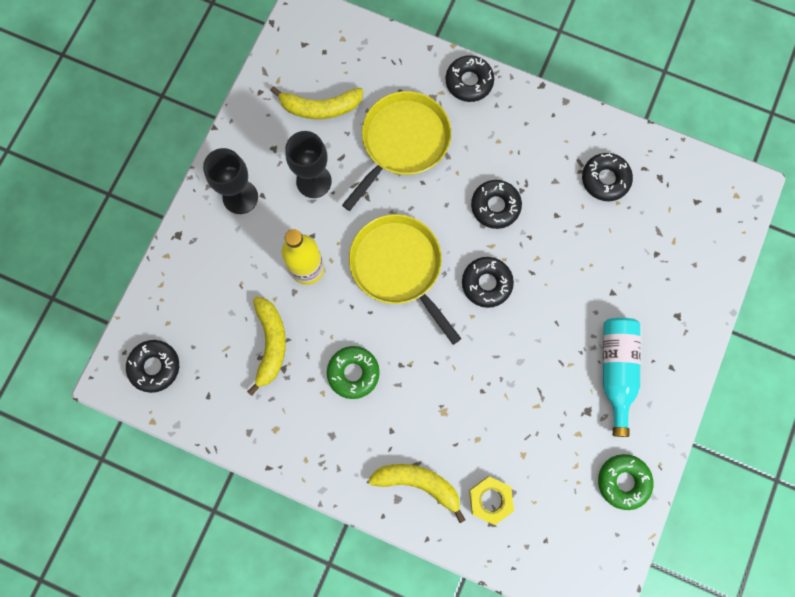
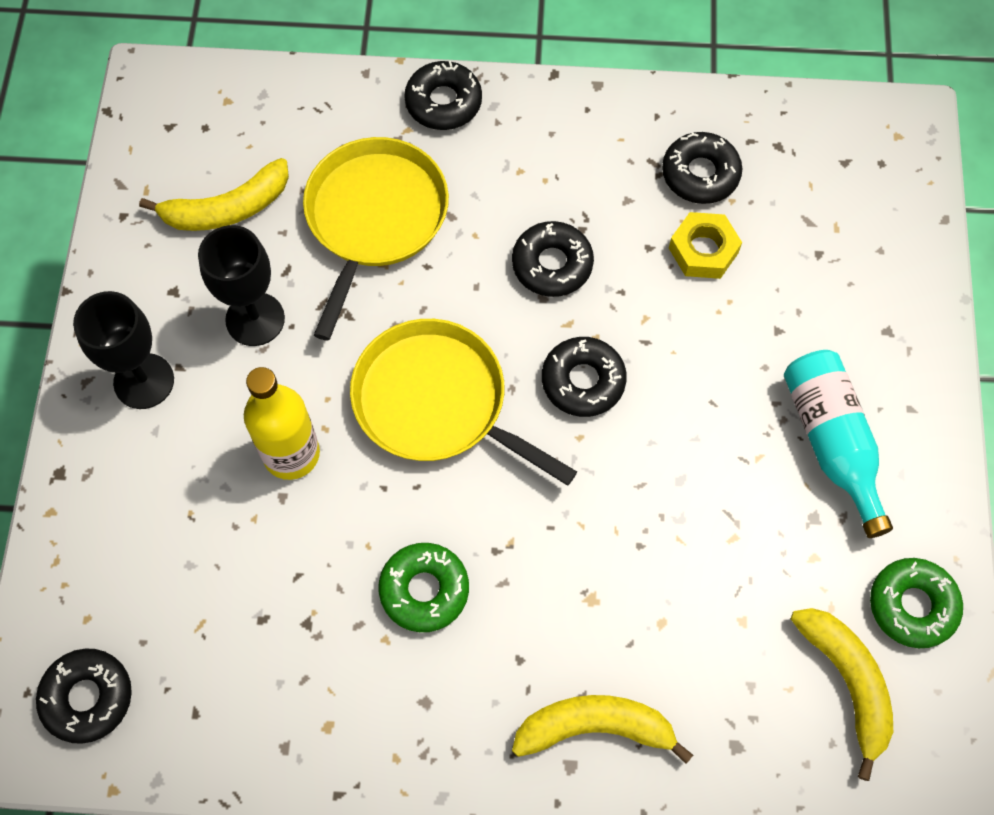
camera: 20 degrees left, 10 degrees down
yellow banana [247,297,286,396] -> yellow banana moved to [791,608,893,781]
yellow nut [469,476,514,525] -> yellow nut moved to [669,212,742,279]

